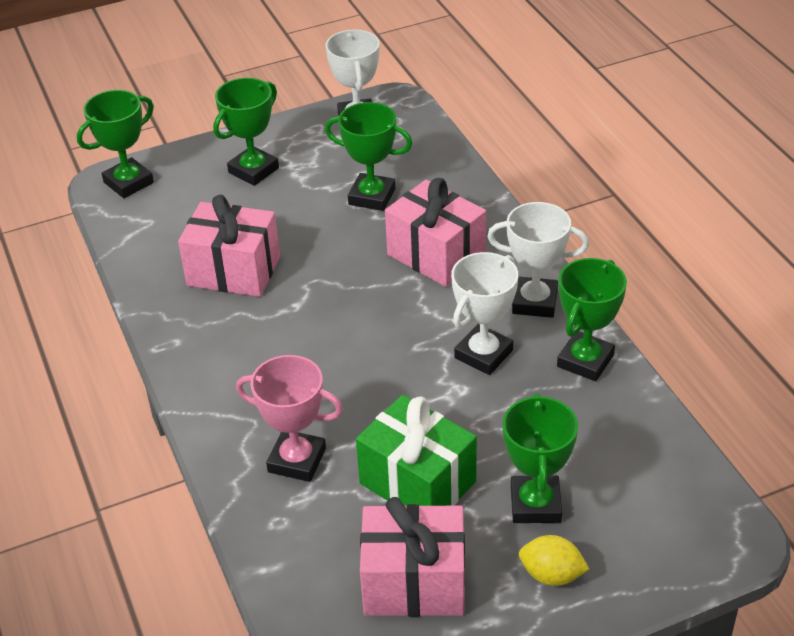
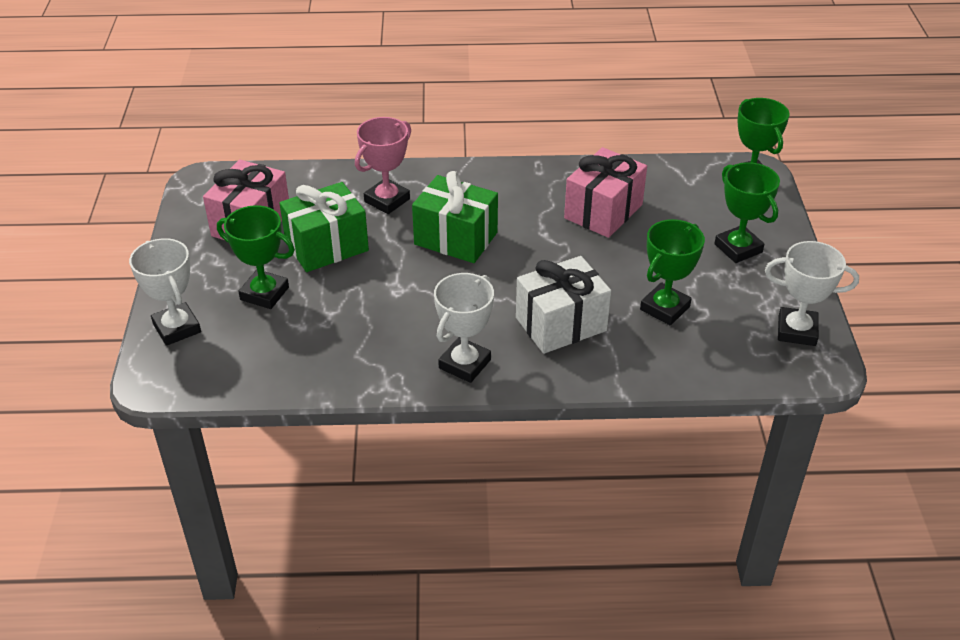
camera: 110 degrees right, 0 degrees up
pink gift [385,178,486,287] -> white gift [516,256,611,354]
white trophy [451,252,518,375] -> white trophy moved to [129,238,201,346]
yellow lemon [519,535,589,586] -> none
green trophy [557,258,627,381] -> none
none -> green gift [412,171,498,263]

